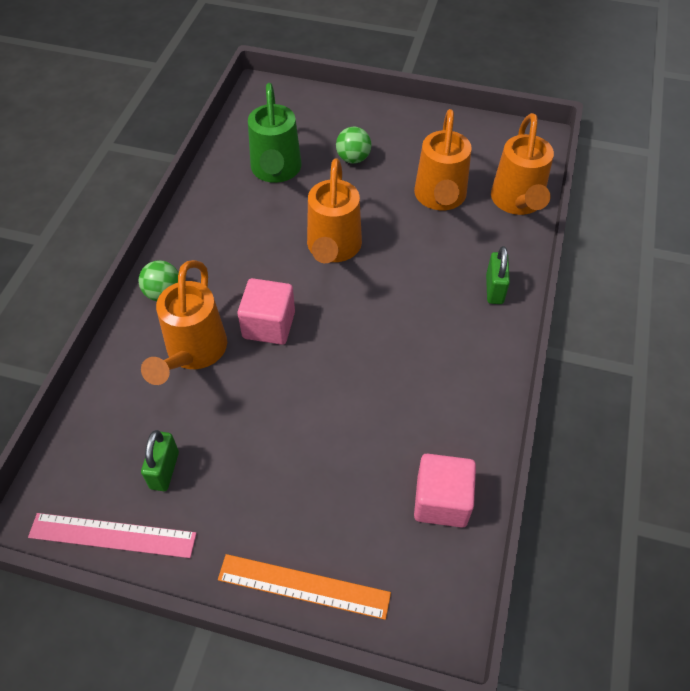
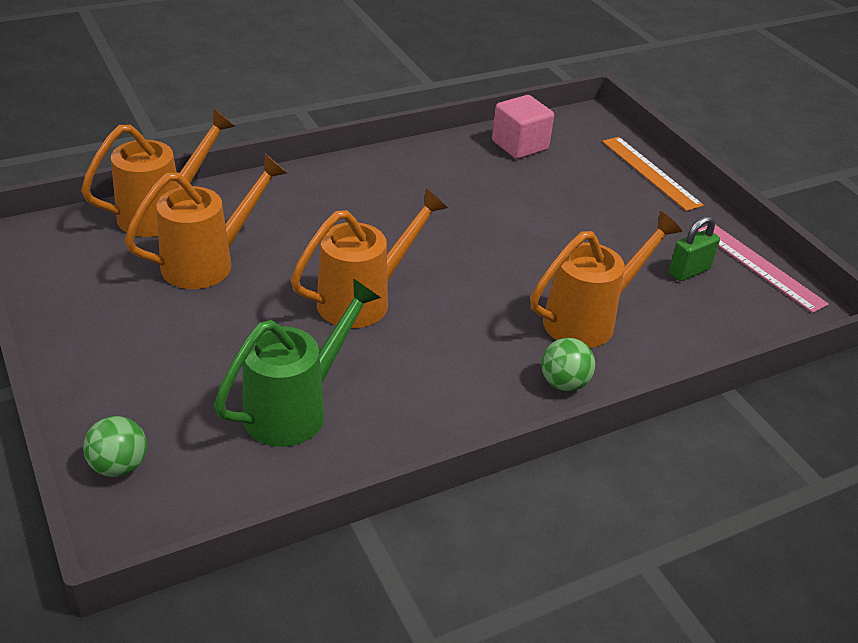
camera: 135 degrees left, 15 degrees down
pink cube [238,278,295,345] -> none
green ball [336,127,372,164] -> green ball moved to [83,416,147,477]
green padlock [486,246,510,304] -> none

